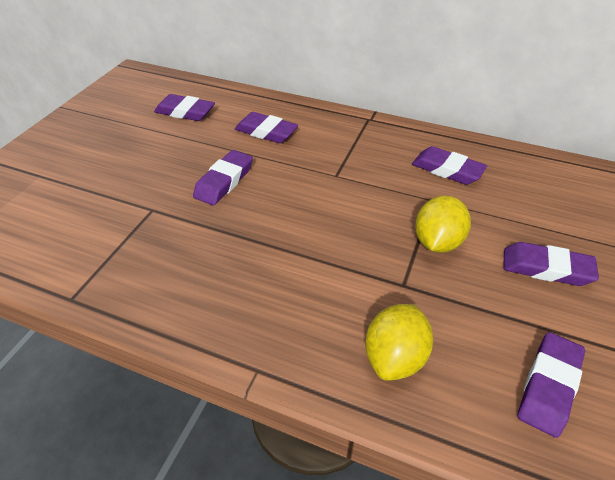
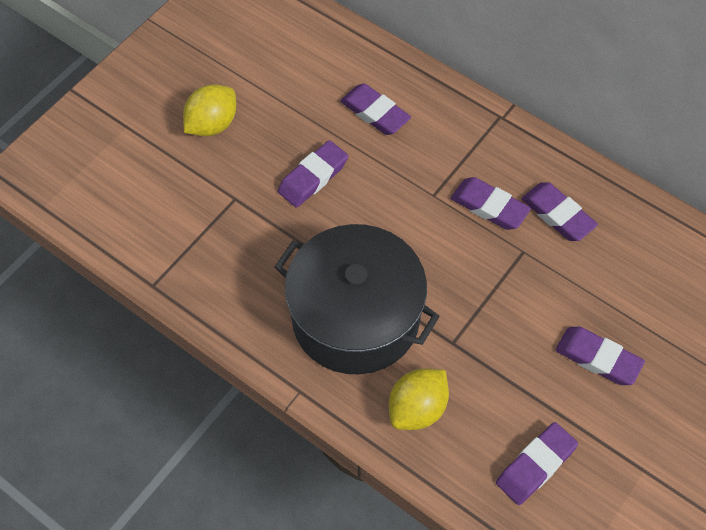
camera: 15 degrees right, 15 degrees up
purple eraser [154,94,215,121] -> purple eraser moved to [451,177,531,230]
yellow lemon [415,196,471,253] -> yellow lemon moved to [183,85,236,136]
none -> black pot [274,224,440,374]

